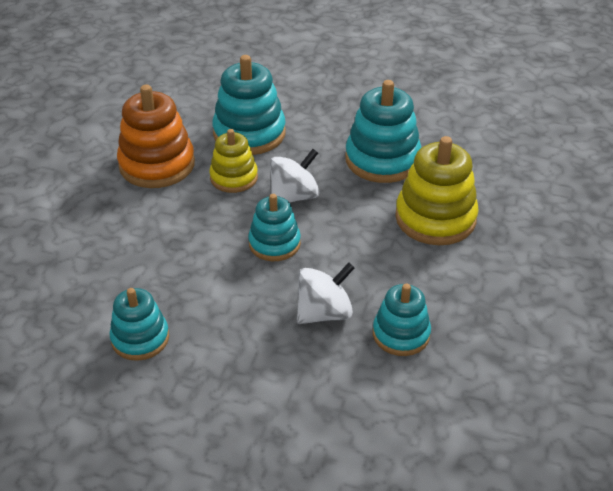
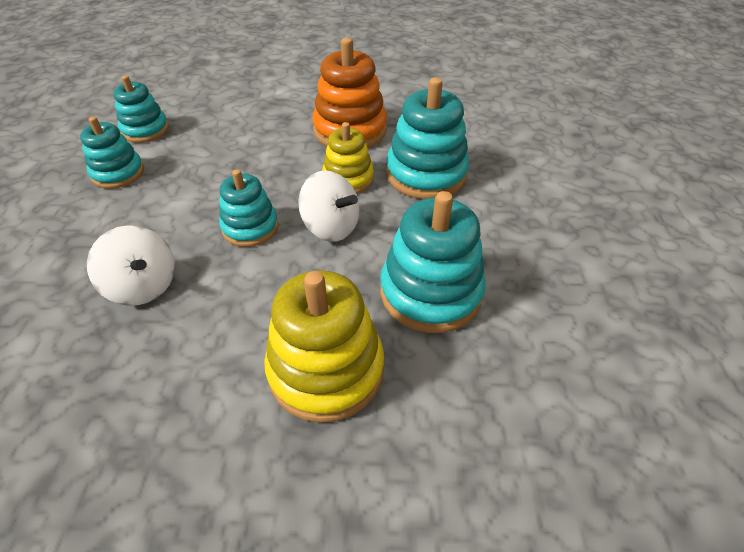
camera: 75 degrees right, 5 degrees up
turquoise stacking toy [373,284,431,356] -> turquoise stacking toy moved to [113,75,169,143]

